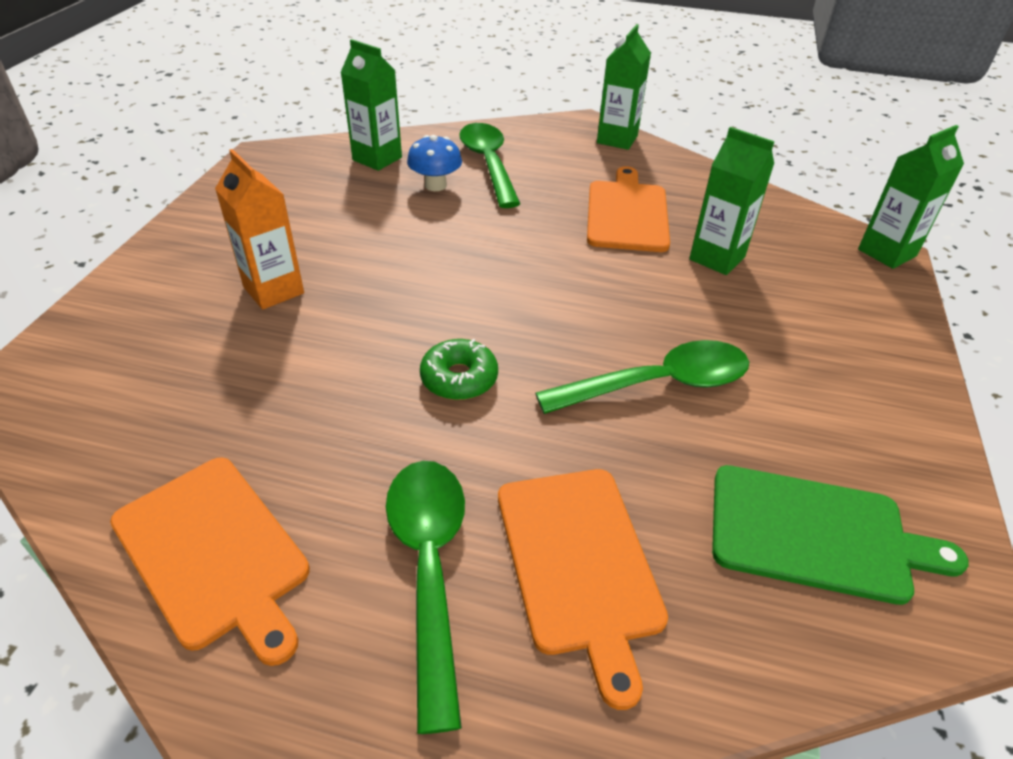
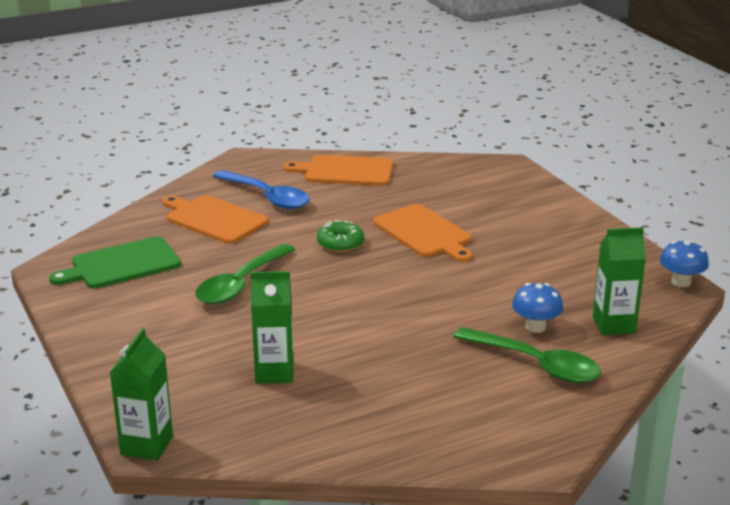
camera: 140 degrees right, 15 degrees down
orange carton [215,149,304,310] -> none
green spoon [386,461,465,734] -> blue spoon [213,170,310,209]
orange cutting board [587,166,670,252] -> orange cutting board moved to [373,204,472,262]
green carton [597,24,651,150] -> none
none -> blue mushroom [660,240,709,287]

